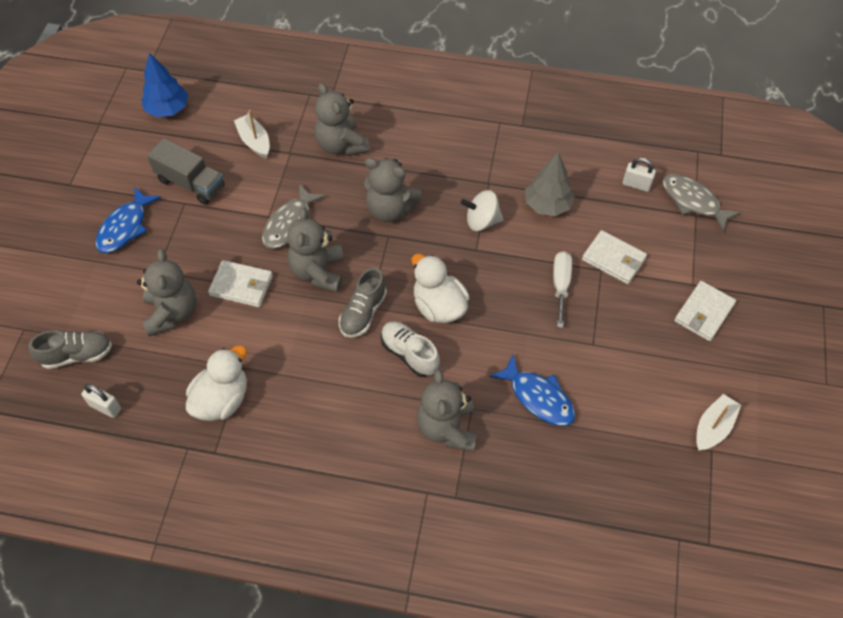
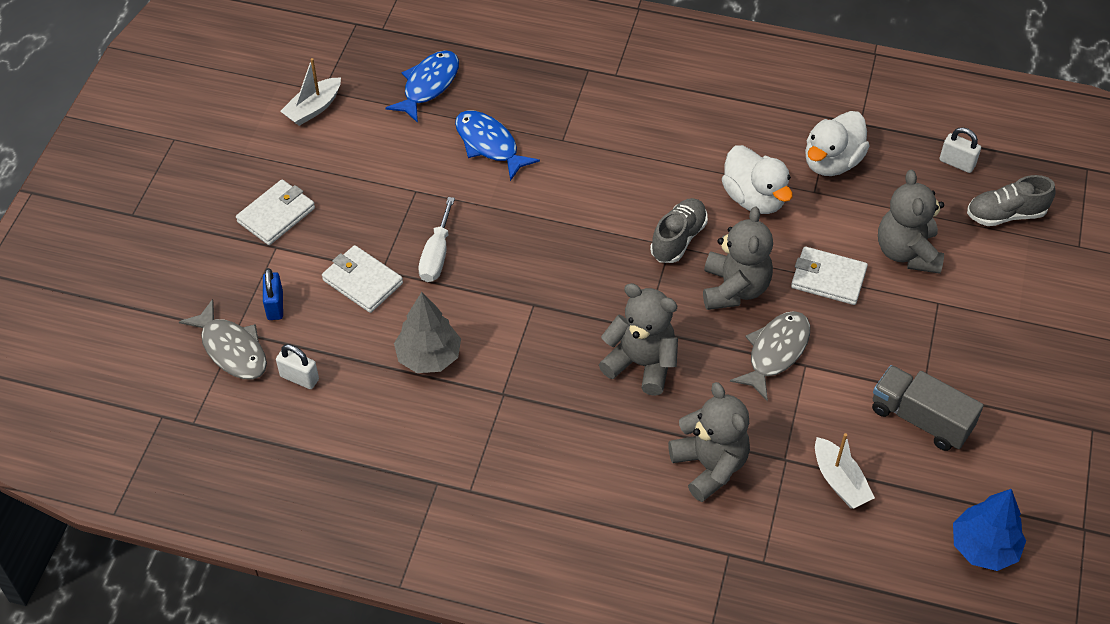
camera: 175 degrees left, 5 degrees down
blue fish [95,186,161,253] -> blue fish moved to [386,50,459,123]
white shoe [381,321,440,377] -> none
white duck [412,254,470,323] -> white duck moved to [722,145,793,214]
grey teddy bear [417,369,477,451] -> none
white spinning top [461,190,504,231] -> none
none -> blue padlock [263,268,283,320]

